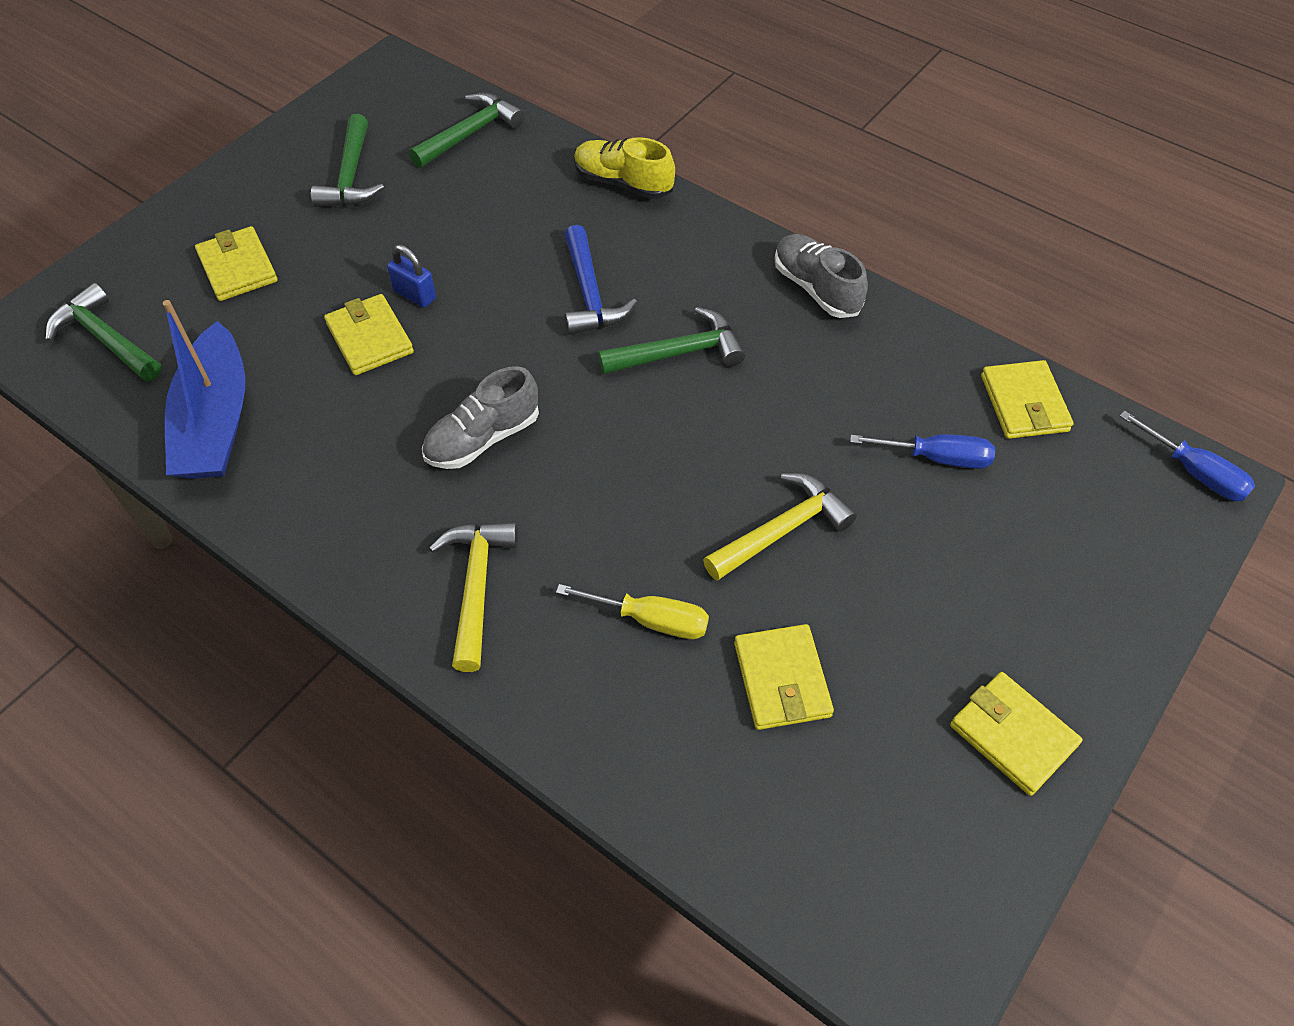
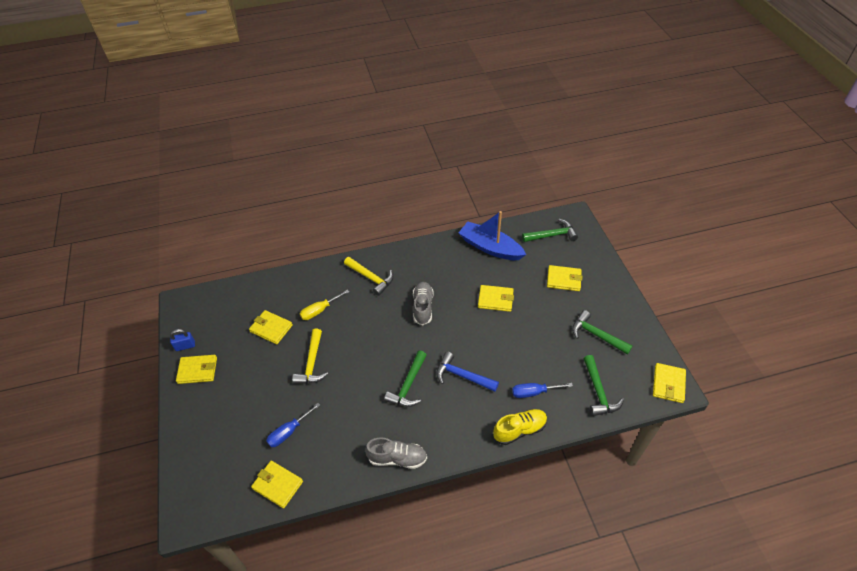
camera: 130 degrees right, 5 degrees down
blue padlock [387,244,436,308] -> blue padlock moved to [170,329,195,351]
blue screwdriver [1119,411,1255,501] -> blue screwdriver moved to [512,383,573,398]
none -> yellow wallet [653,363,686,403]

